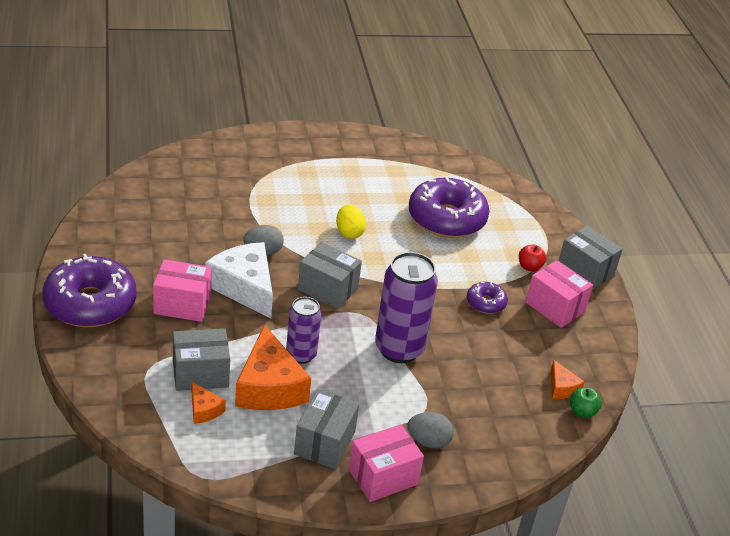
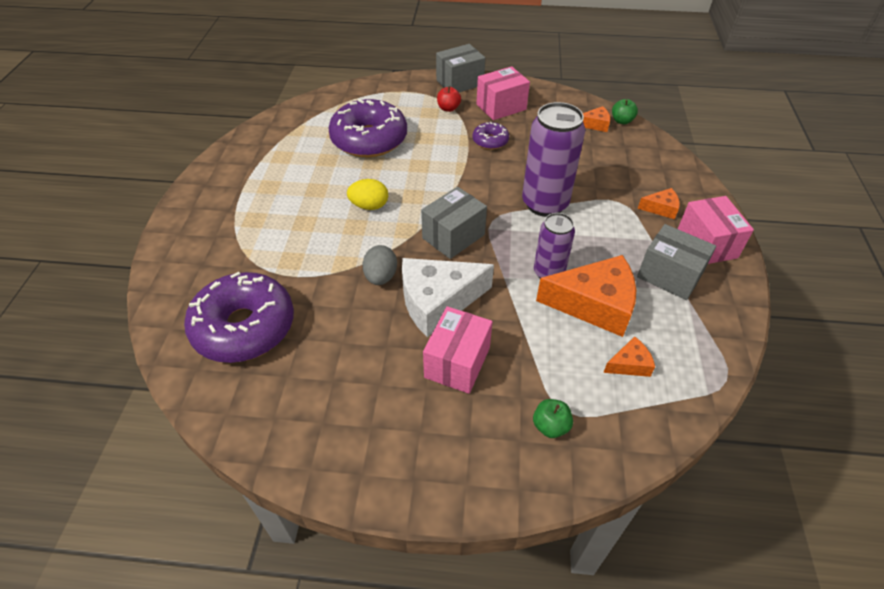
camera: 70 degrees left, 10 degrees up
purple donut [42,254,137,327] -> purple donut moved to [184,272,294,363]
grey box [173,328,230,391] -> none
grey egg [407,412,454,448] -> orange cheese [638,188,680,219]
none -> green apple [533,399,573,438]

